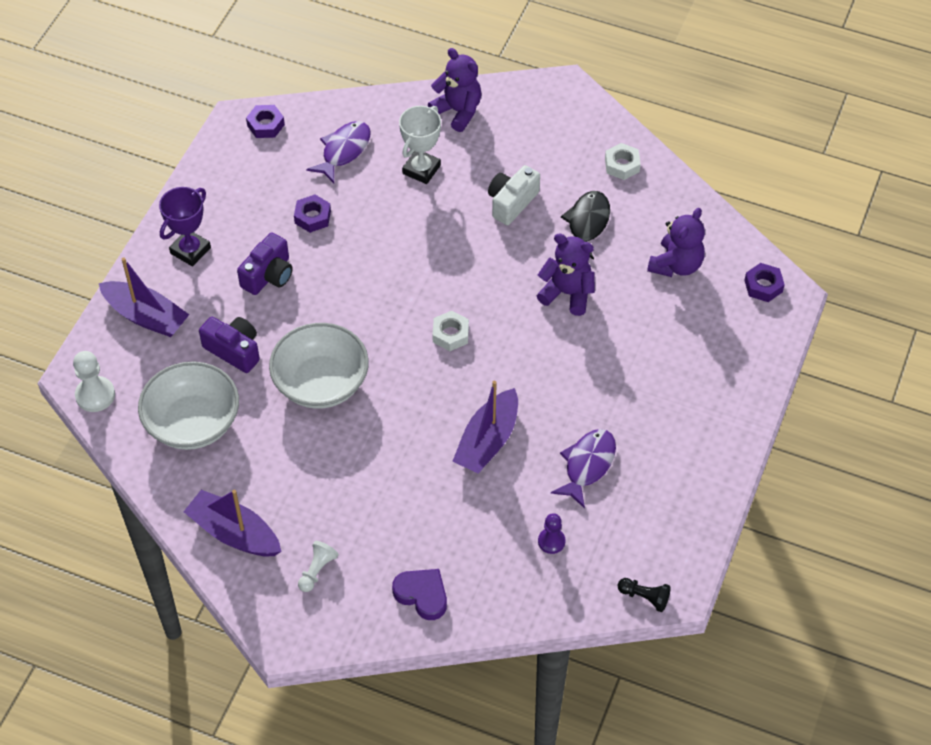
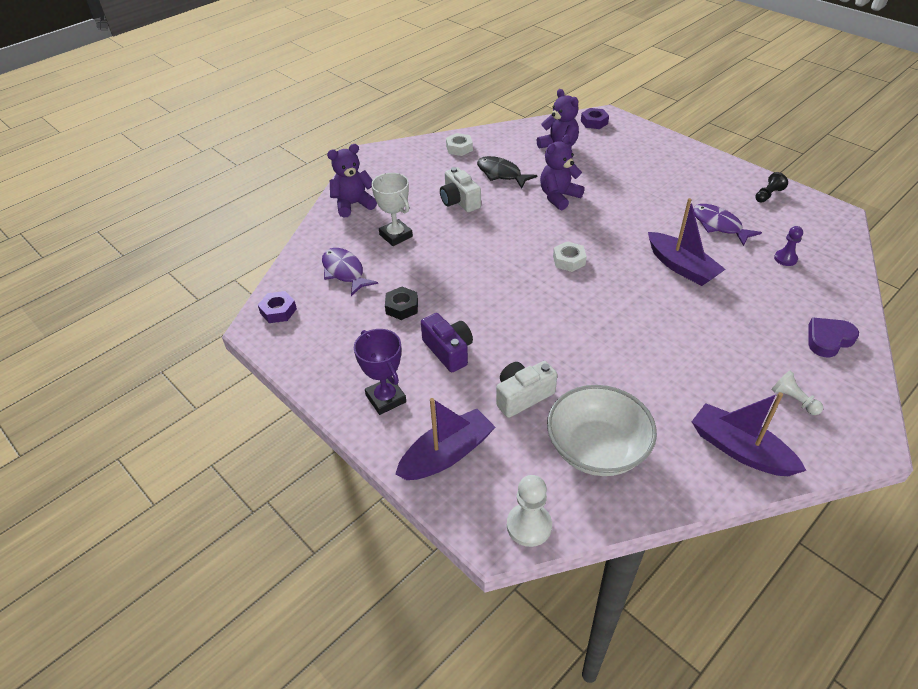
camera: 65 degrees left, 10 degrees down
purple boat [183,490,282,556] -> purple boat turned 75 degrees clockwise [692,392,807,476]
purple camera [199,317,260,373] -> white camera [496,361,557,418]
white bowl [269,323,369,409] -> none
purple nut [294,194,331,233] -> black nut [385,287,418,320]
black pawn [618,578,671,612] -> black pawn moved to [755,172,788,202]

